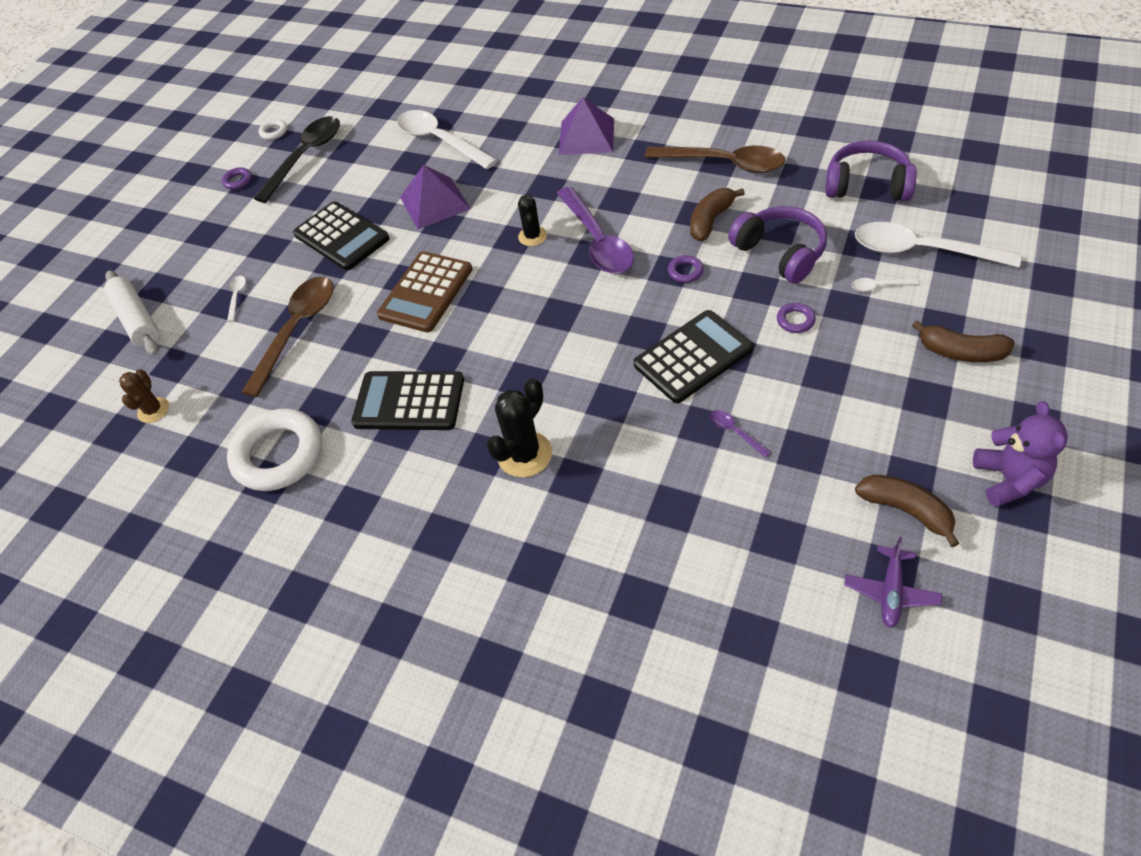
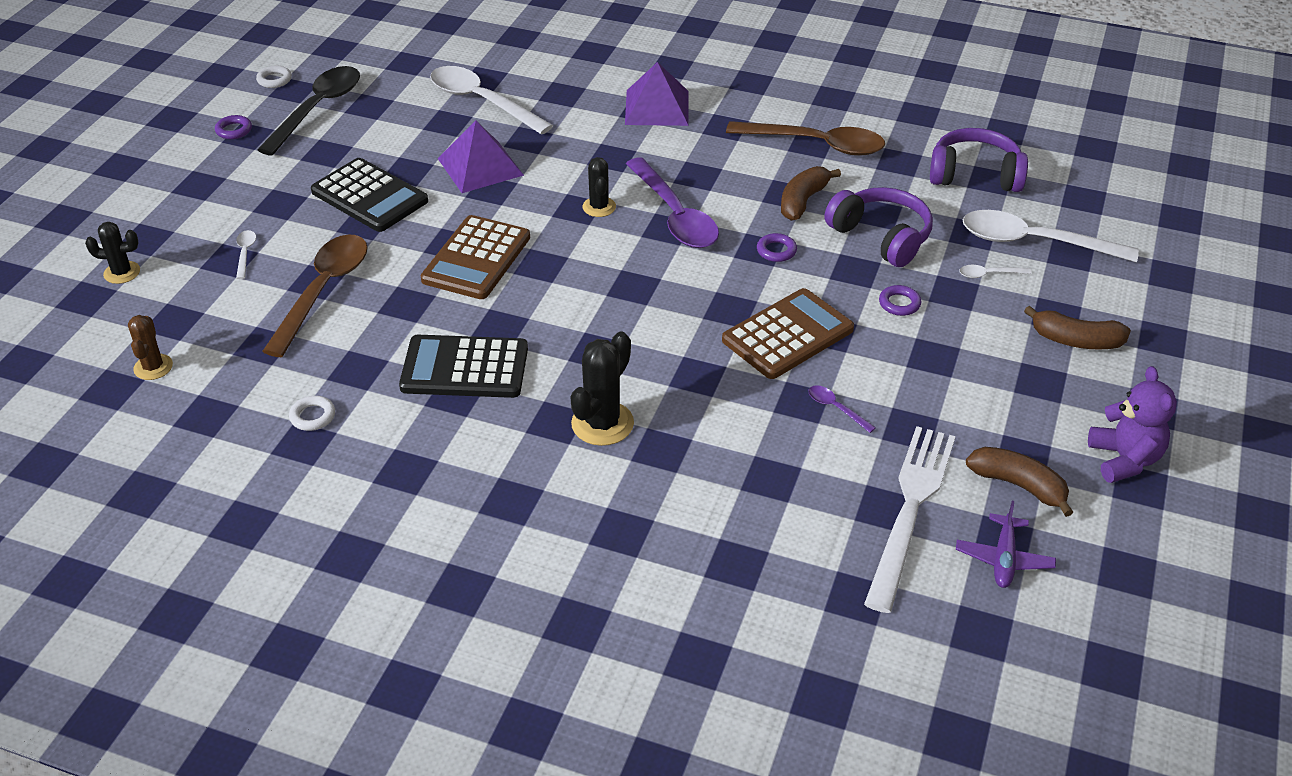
camera: 10 degrees left, 10 degrees down
white rolling pin [104,271,160,355] -> black cactus [85,222,140,284]
white ring [227,409,322,491] -> white ring [289,396,335,431], size x0.42
black calculator [634,310,753,403] -> brown calculator [722,288,854,379]
none -> white fork [864,426,956,613]

